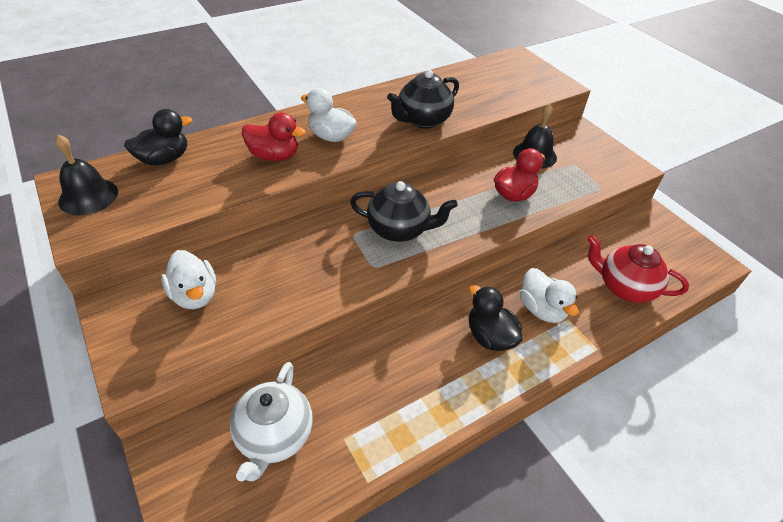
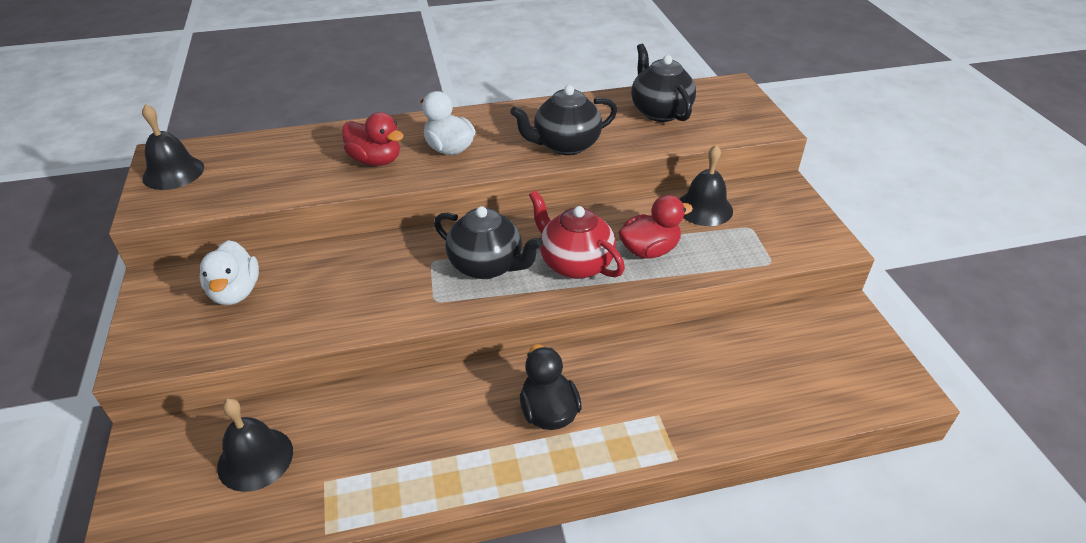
camera: 20 degrees right, 5 degrees down
black duck [124,109,192,166] -> none
white teapot [230,362,313,481] -> black bell [217,398,293,492]
white duck [520,268,579,323] -> none
red teapot [587,235,689,303] -> red teapot moved to [529,190,625,279]
none -> black teapot [631,44,696,122]

